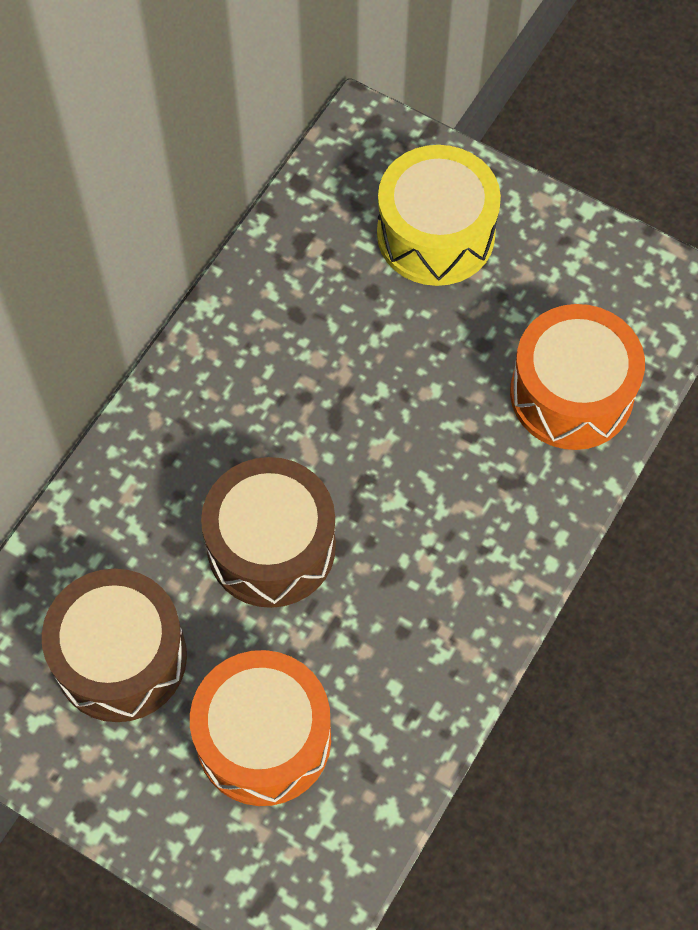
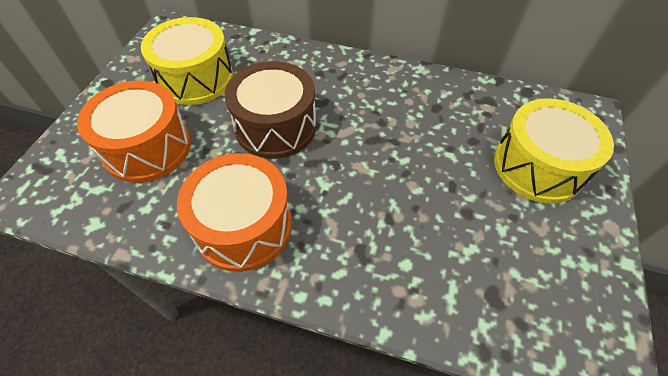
camera: 75 degrees right, 10 degrees down
brown drum [42,569,187,722] -> yellow drum [141,17,233,105]
orange drum [510,304,645,450] -> orange drum moved to [177,153,292,272]

